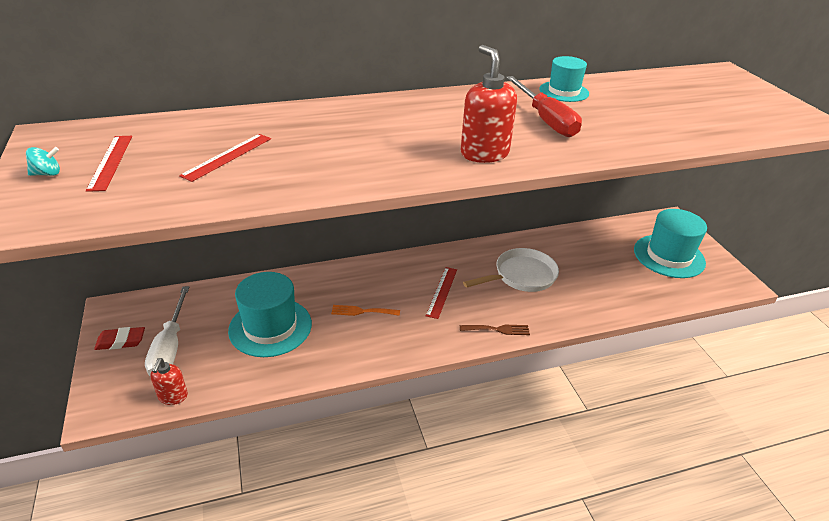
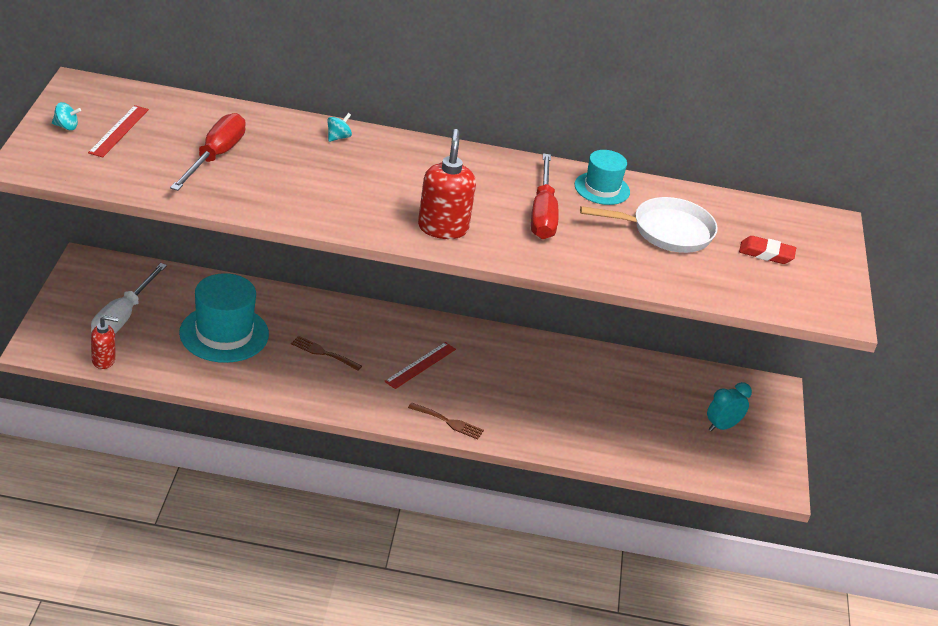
camera: 20 degrees right, 0 degrees up
red eraser [94,327,145,350] -> red eraser moved to [739,236,796,264]
red soap dispenser [150,358,188,405] -> red soap dispenser turned 120 degrees counterclockwise [91,315,118,369]
red ruler [179,134,271,182] -> red screwdriver [170,113,246,191]
orange fork [331,305,400,316] -> brown fork [291,336,362,371]
white pan [463,248,559,292] -> white pan moved to [580,197,718,253]
turquoise hat [634,209,707,278] -> turquoise clock [707,382,752,431]
none -> turquoise spinning top [327,113,352,142]

